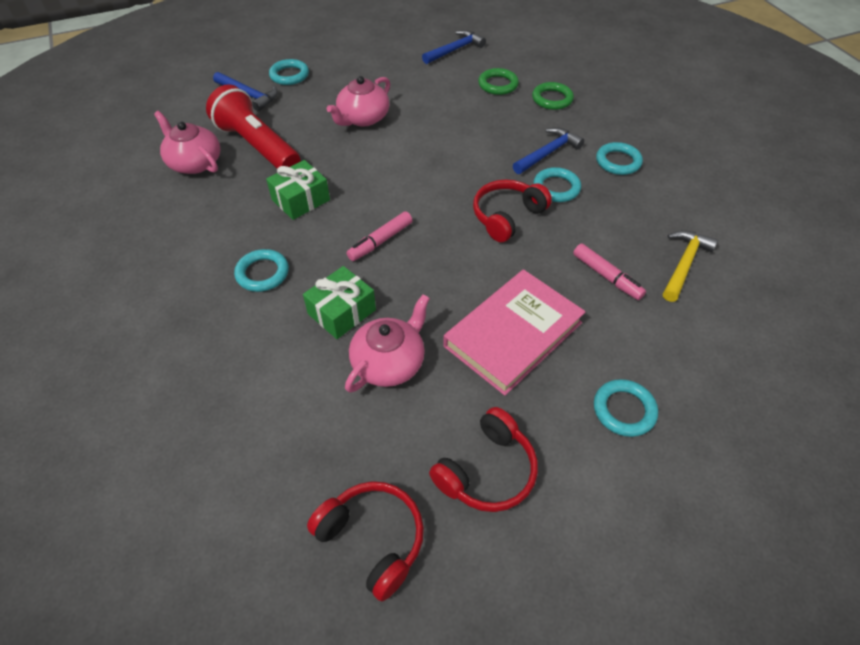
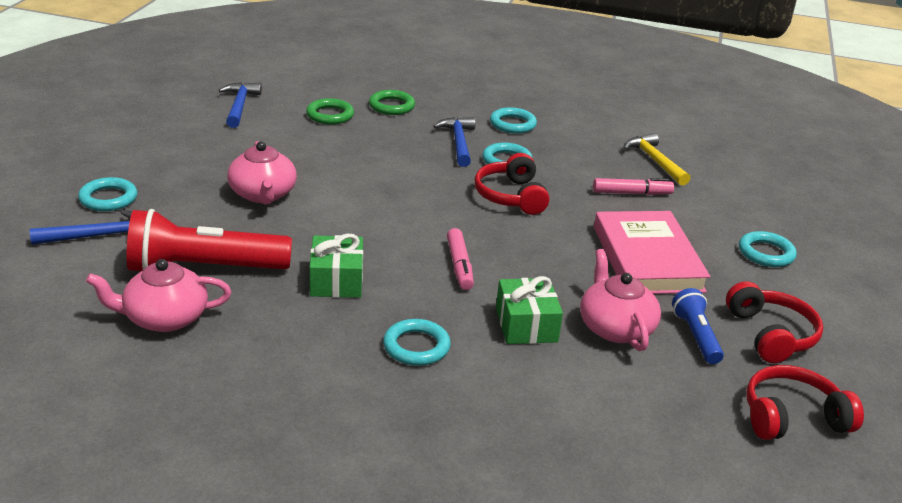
camera: 55 degrees left, 20 degrees down
none -> blue flashlight [672,288,724,364]

